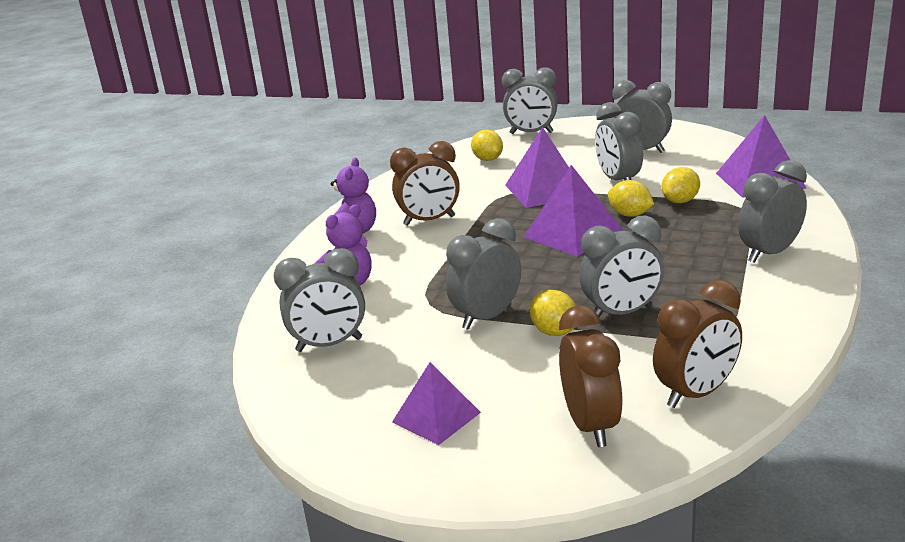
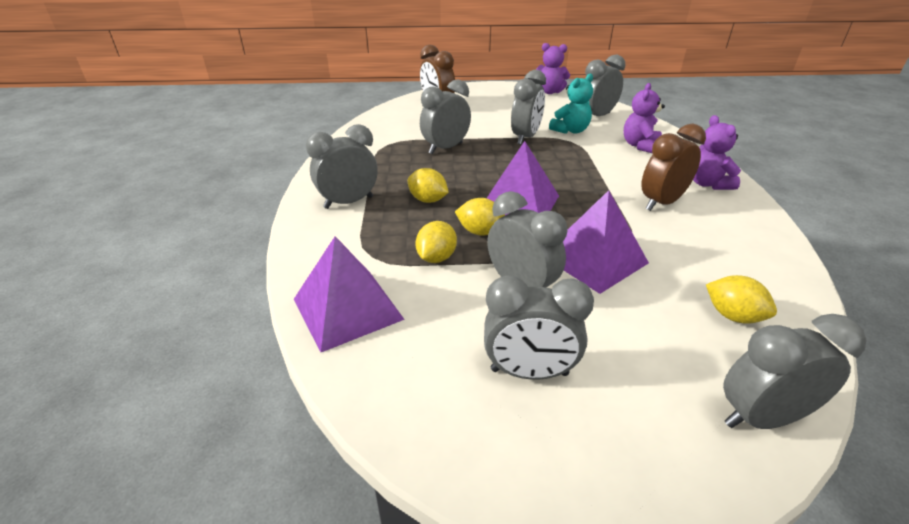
camera: 155 degrees right, 10 degrees up
purple pyramid [392,362,481,445] -> none
yellow lemon [529,290,576,336] -> yellow lemon moved to [408,168,449,203]
brown clock [653,280,742,408] -> none
grey clock [738,160,807,263] -> grey clock turned 150 degrees counterclockwise [306,124,378,209]
none -> purple teddy bear [536,43,570,94]
none -> turquoise teddy bear [549,74,593,134]

